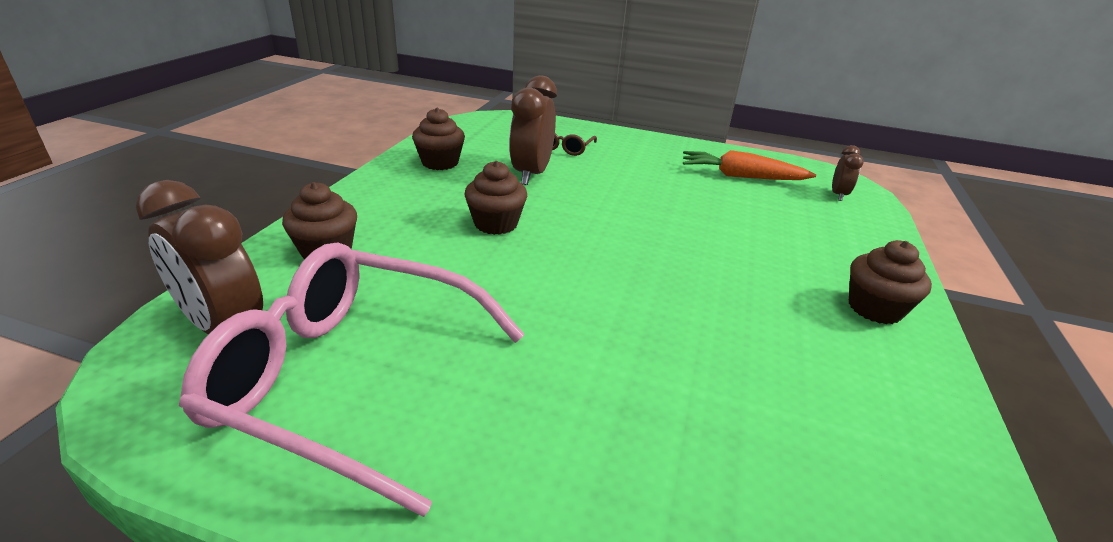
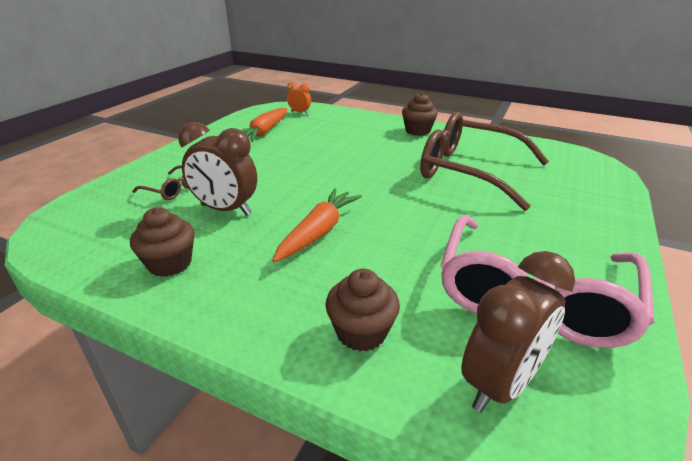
camera: 80 degrees left, 0 degrees up
brown cupcake [464,161,527,235] -> orange carrot [272,188,362,262]
brown clock [832,145,864,201] -> orange clock [287,82,311,114]
none -> brown glasses [420,112,549,211]

